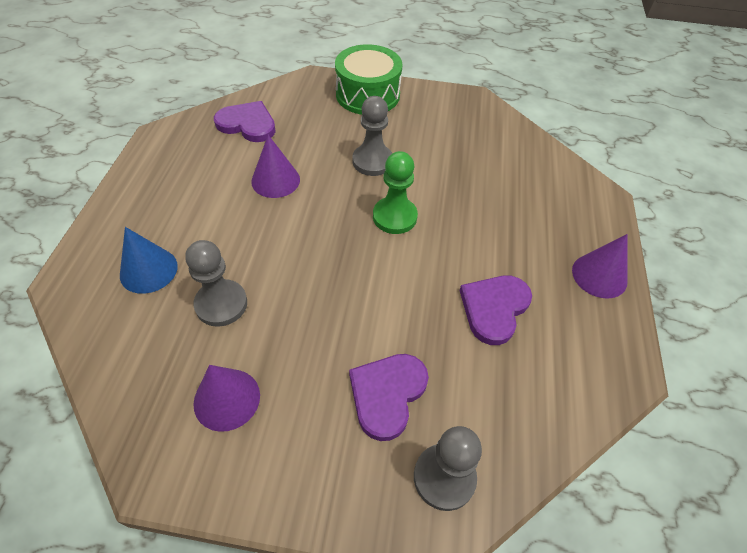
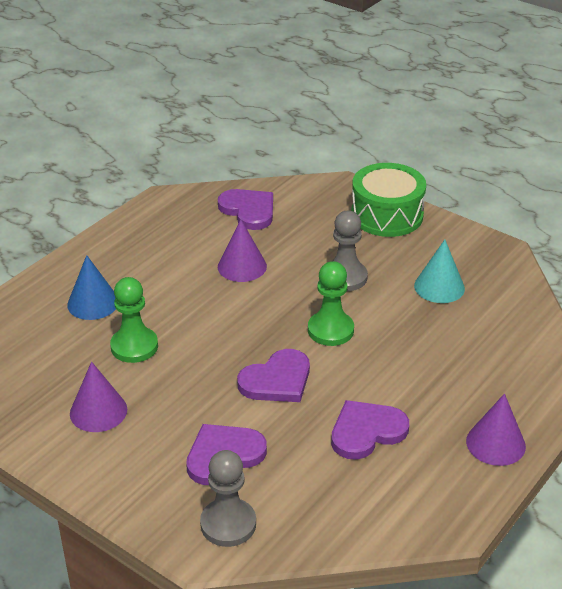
camera: 30 degrees right, 15 degrees down
grey pawn [185,240,247,327] -> green pawn [110,277,158,363]
none -> purple heart [237,349,310,402]
none -> turquoise cone [414,240,465,303]

